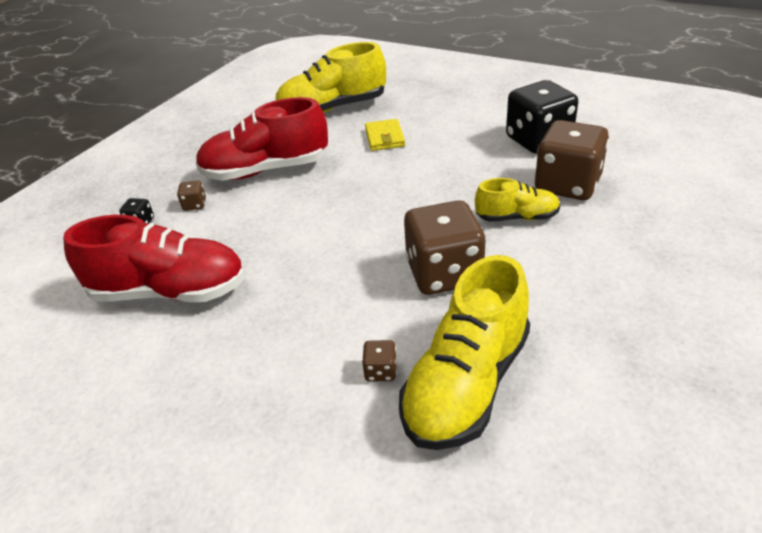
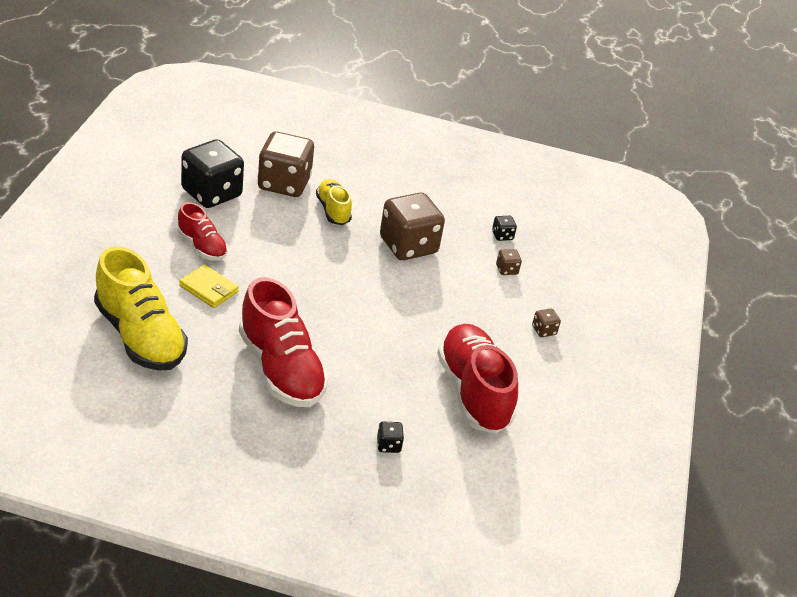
camera: 115 degrees left, 0 degrees up
brown dice [177,180,206,211] -> brown dice moved to [532,308,561,337]
yellow wallet [365,119,405,151] -> yellow wallet turned 60 degrees clockwise [179,265,239,308]
yellow shoe [399,255,530,450] -> black dice [492,216,517,241]
none -> red shoe [177,202,228,261]

